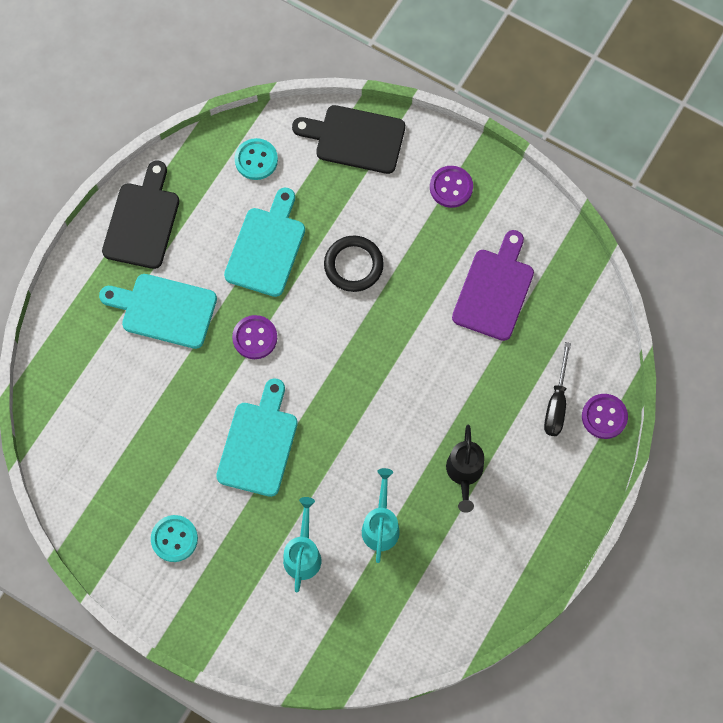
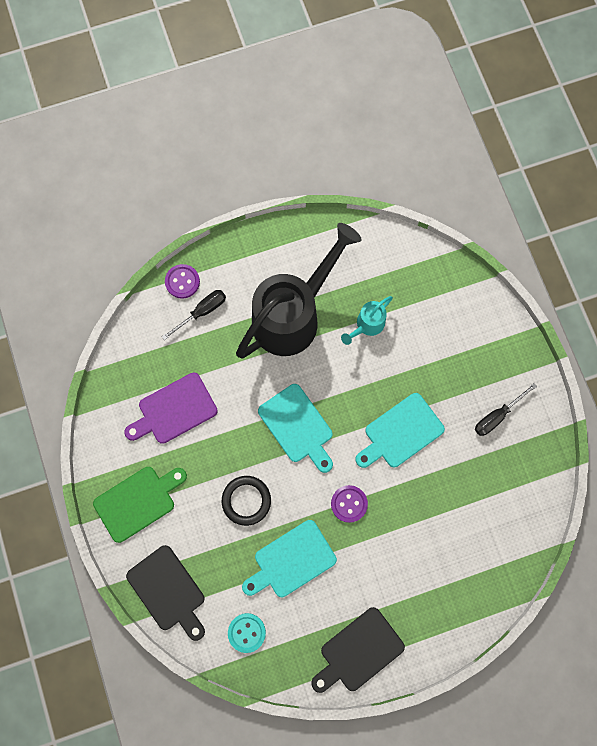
camera: 140 degrees left, 5 degrees up
turquoise cutting board [99,274,217,349] -> turquoise cutting board moved to [258,384,333,473]
turquoise button [151,515,198,562] -> black screwdriver [475,383,537,436]
turquoise watering can [283,497,321,592] -> none
purple button [430,166,473,208] -> green cutting board [93,467,187,543]
black watering can [446,425,484,513] -> black watering can [236,223,362,358], size x2.31

